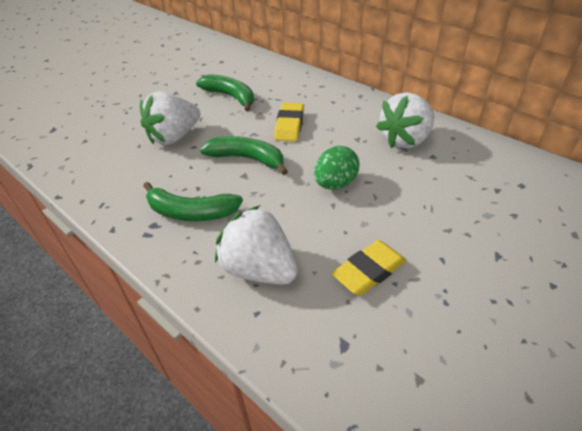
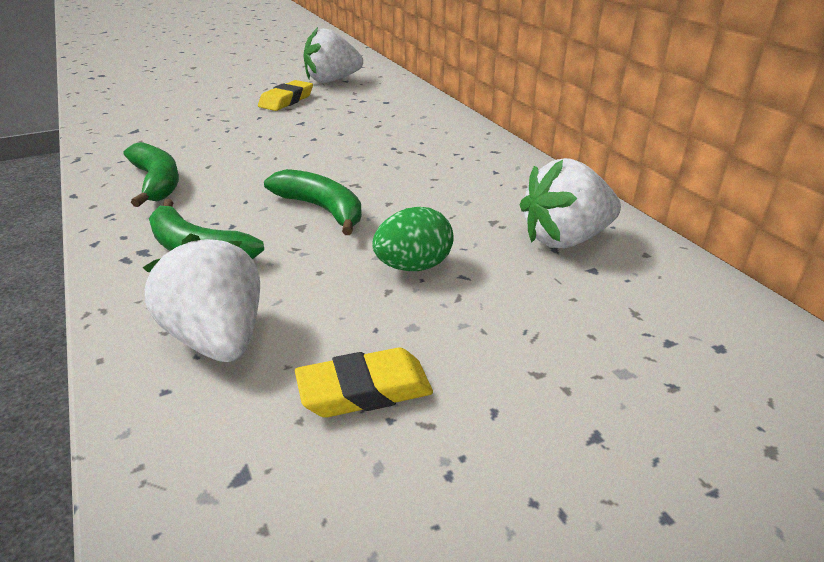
camera: 20 degrees right, 10 degrees down
white strawberry [140,91,200,145] -> white strawberry moved to [304,27,363,83]
green banana [196,74,254,112] -> green banana moved to [123,142,179,207]
yellow eraser [274,103,304,141] -> yellow eraser moved to [258,80,313,111]

